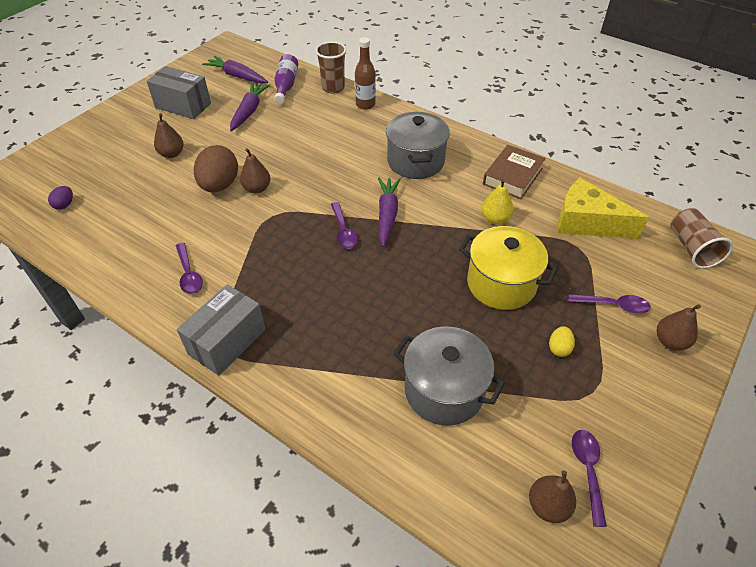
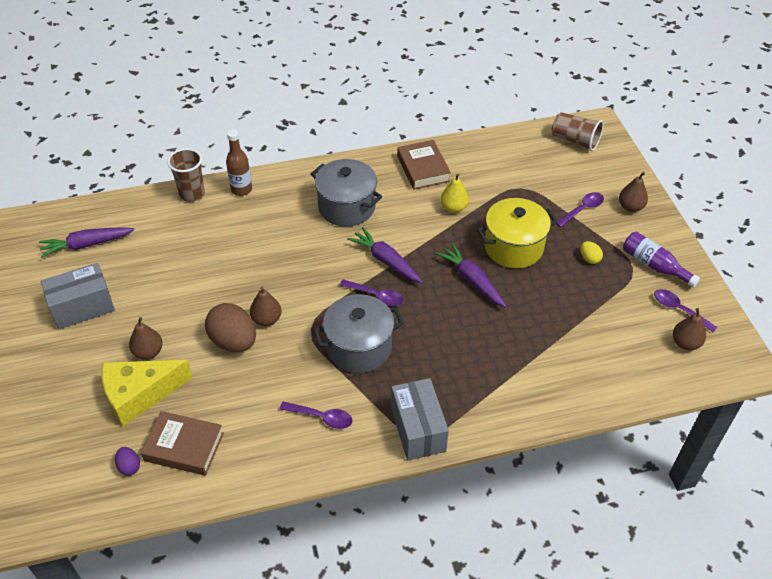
camera: 50 degrees left, 0 degrees up
purple carrot [230,82,270,131] -> purple carrot moved to [435,243,506,307]
purple bottle [274,54,298,104] -> purple bottle moved to [623,232,700,288]
grey pot [394,326,505,426] -> grey pot moved to [313,294,404,373]
yellow cheese [558,178,649,239] -> yellow cheese moved to [102,360,193,426]
none -> brown book [141,411,224,476]

